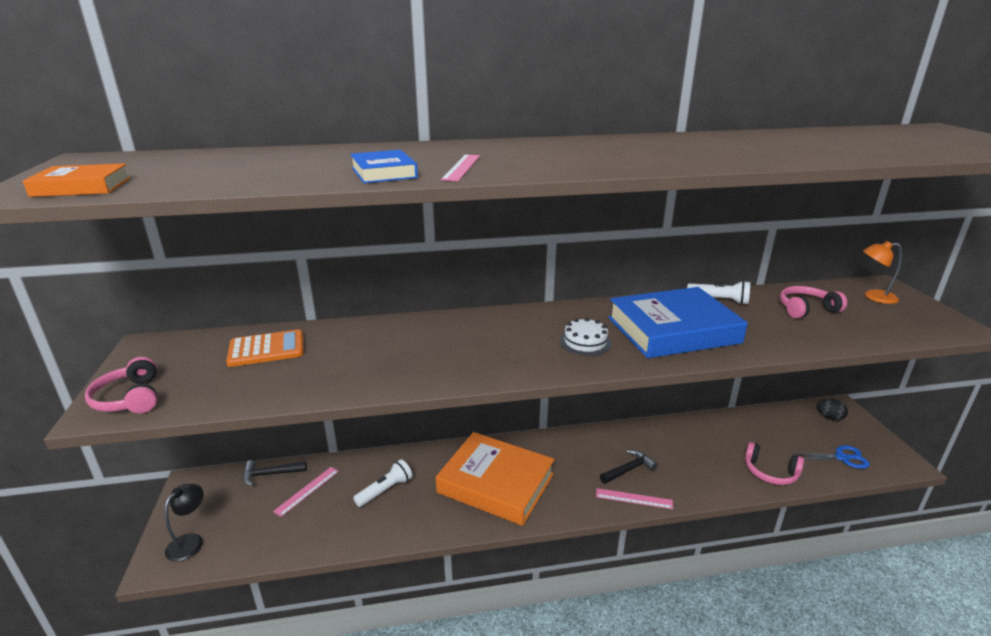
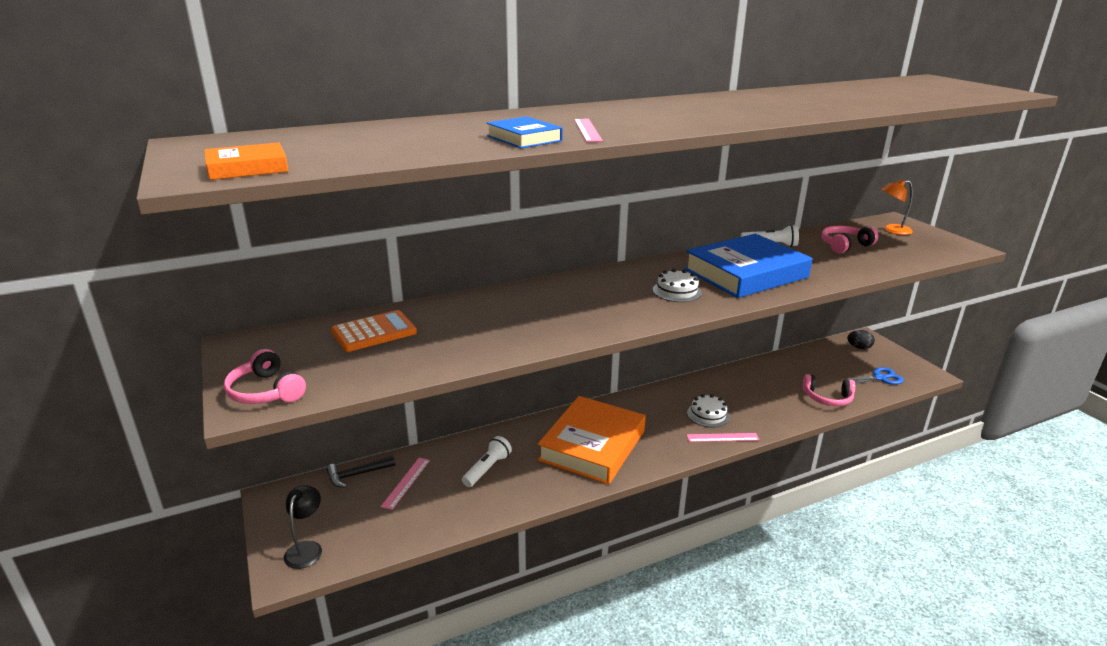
camera: 15 degrees left, 0 degrees up
orange book [436,432,555,526] -> orange book turned 75 degrees counterclockwise [538,396,646,484]
black hammer [600,450,658,484] -> white cake [687,394,730,428]

